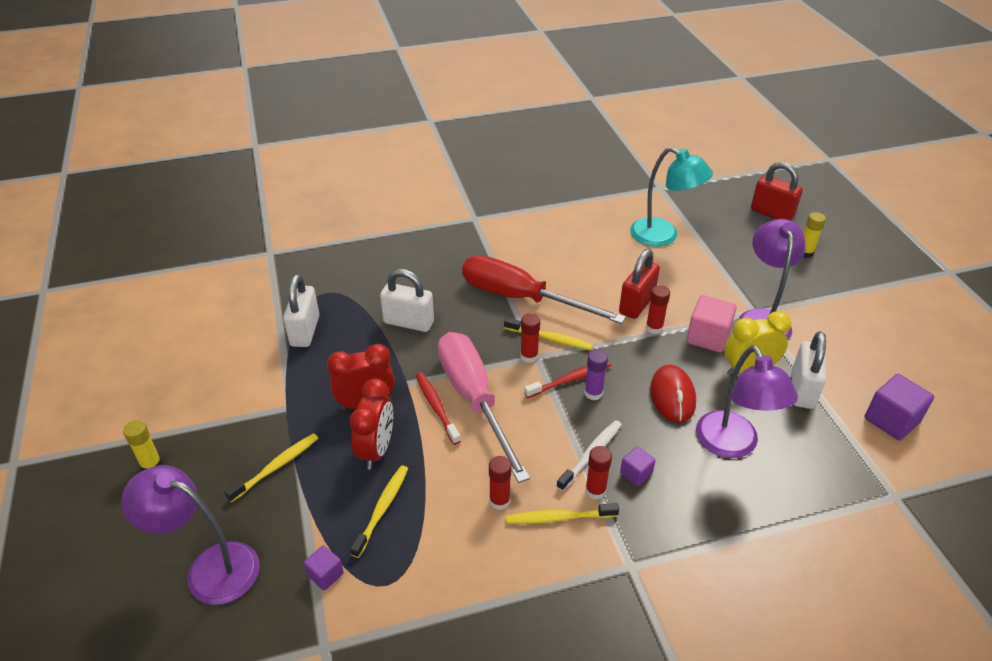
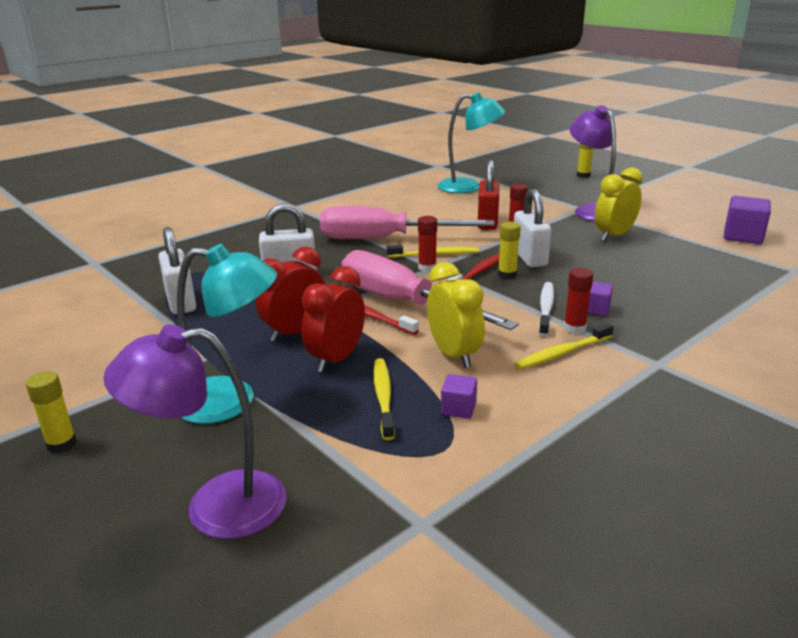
camera: 25 degrees left, 15 degrees down
yellow toothbrush [224,433,318,503] -> turquoise lamp [177,244,278,424]
purple cube [303,545,344,591] -> purple cube moved to [441,374,477,419]
red clock [349,379,393,470] -> red clock turned 135 degrees counterclockwise [301,266,365,372]
red screwdriver [462,255,626,324] -> pink screwdriver [320,206,495,239]
red glue stick [489,456,511,510] -> none
purple glue stick [584,349,608,400] -> yellow glue stick [498,222,521,279]
red mouse [650,365,696,423] -> none
pink cube [686,295,737,353] -> none
purple lamp [696,346,798,458] -> none
red padlock [751,162,803,221] -> none
white padlock [792,331,826,409] -> white padlock moved to [514,189,551,267]
none -> yellow clock [427,262,485,368]

